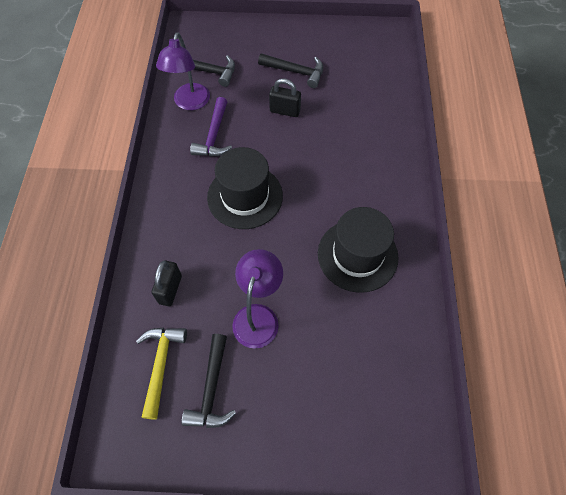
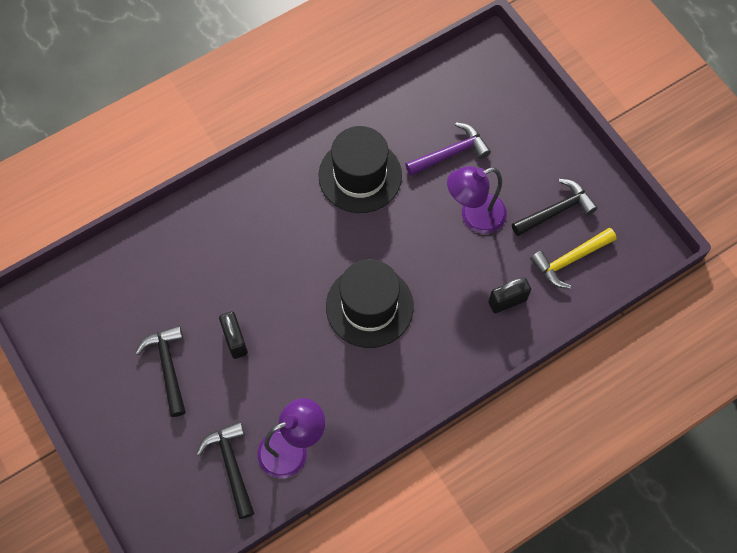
camera: 125 degrees left, 5 degrees up
purple hammer [190,97,232,157] -> purple hammer moved to [406,123,491,176]

